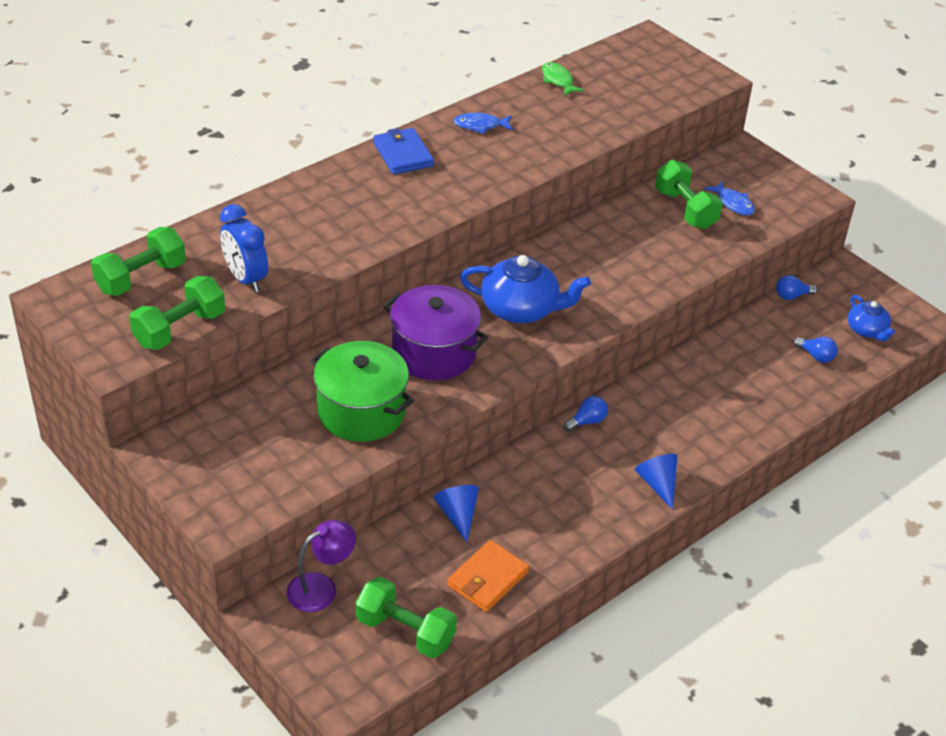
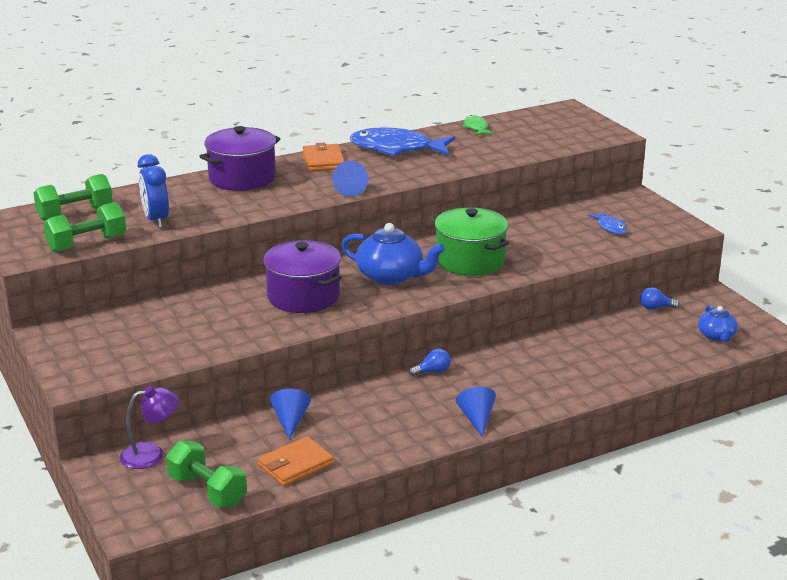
camera: 15 degrees right, 15 degrees down
green pot [310,341,414,442] -> green pot moved to [434,207,509,276]
blue wallet [373,128,434,174] -> orange wallet [303,143,345,171]
blue fish [454,113,513,134] -> blue fish [350,127,455,156], size x2.10
green dumbbell [655,160,722,229] -> none
blue light bulb [793,337,838,363] -> none
none -> purple pot [199,126,280,191]
none -> blue cone [332,160,368,197]

